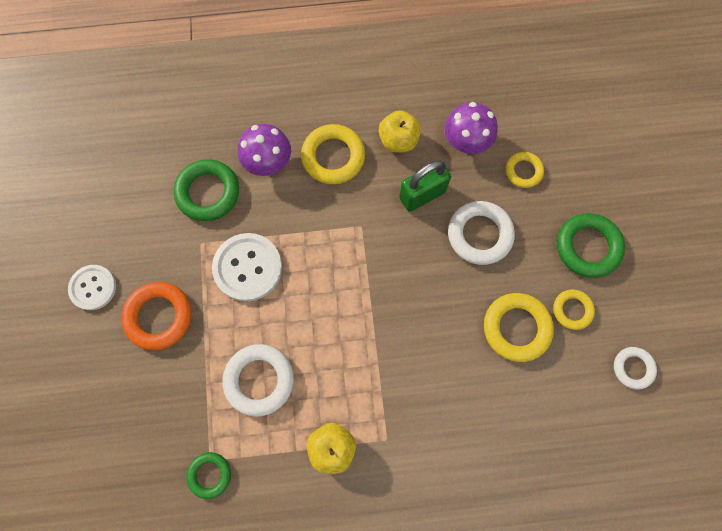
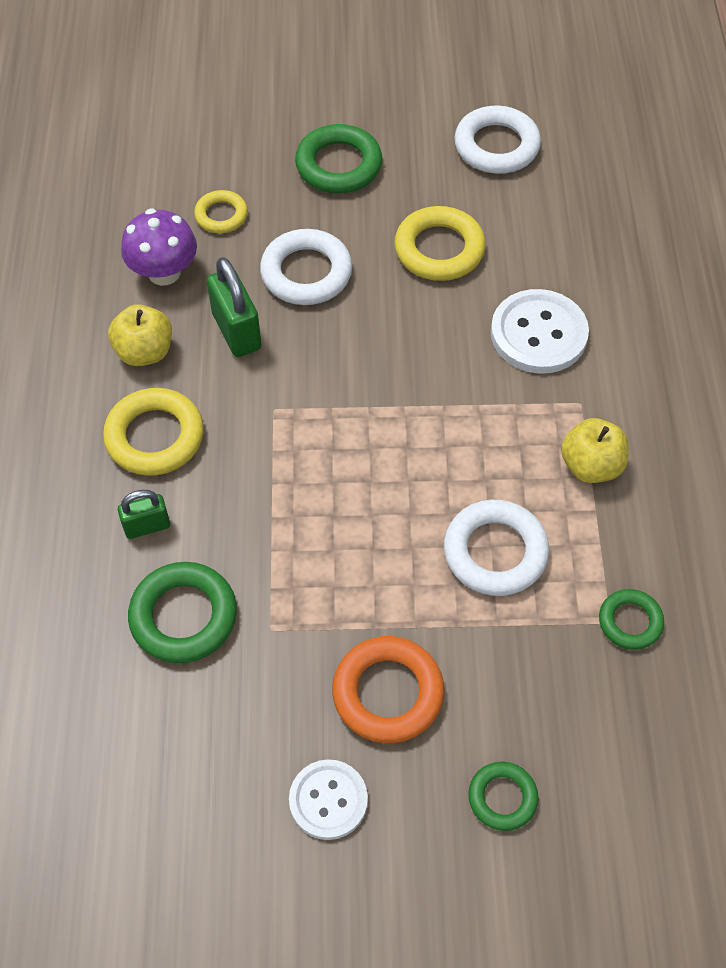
camera: 85 degrees left, 15 degrees down
white button [212,233,282,301] -> white button moved to [491,289,589,374]
purple mushroom [238,124,291,176] -> green padlock [118,490,170,539]
yellow ring [553,289,595,330] -> none
white ring [614,347,657,390] -> white ring [454,105,541,174], size x1.67
none -> green ring [468,762,539,831]

